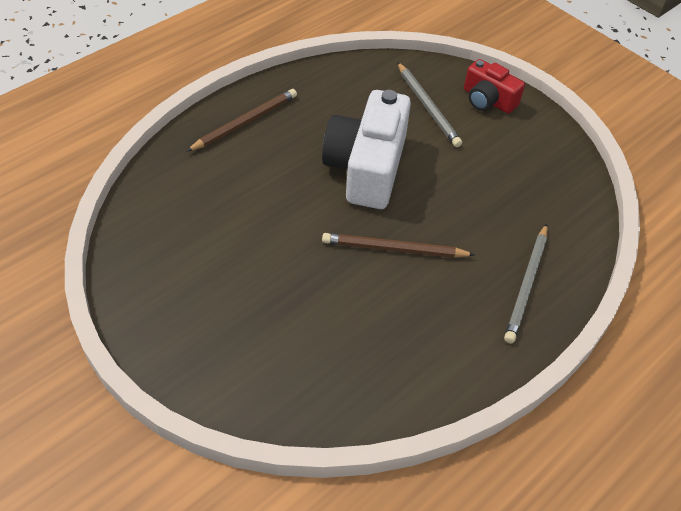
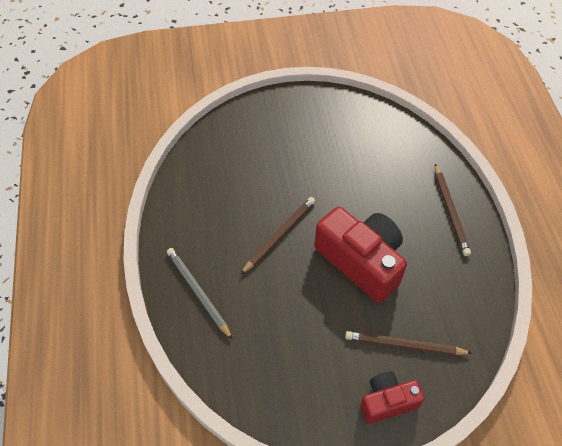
camera: 125 degrees right, 5 degrees up
white camera [322,90,411,209] -> red camera [314,207,407,303]
grey pencil [397,62,462,147] -> brown pencil [345,331,473,355]

